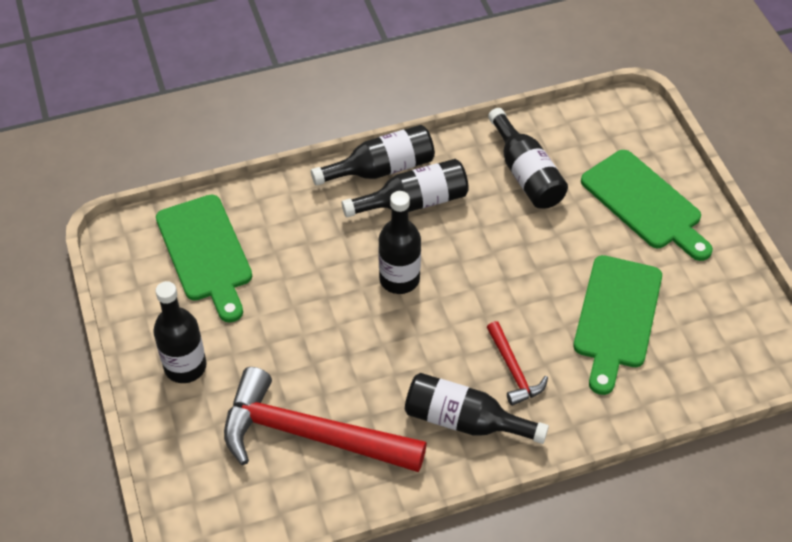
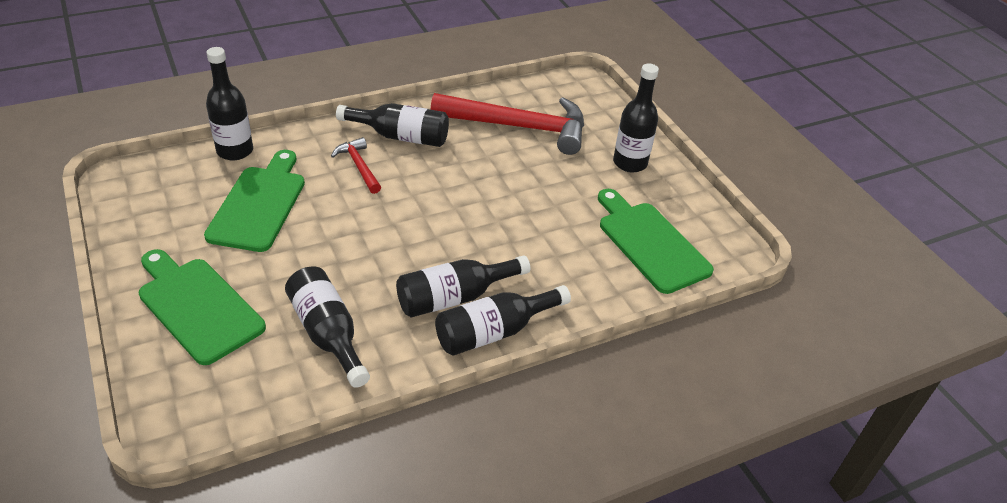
camera: 170 degrees right, 10 degrees down
black bottle [378,191,421,294] -> black bottle moved to [206,47,253,161]

